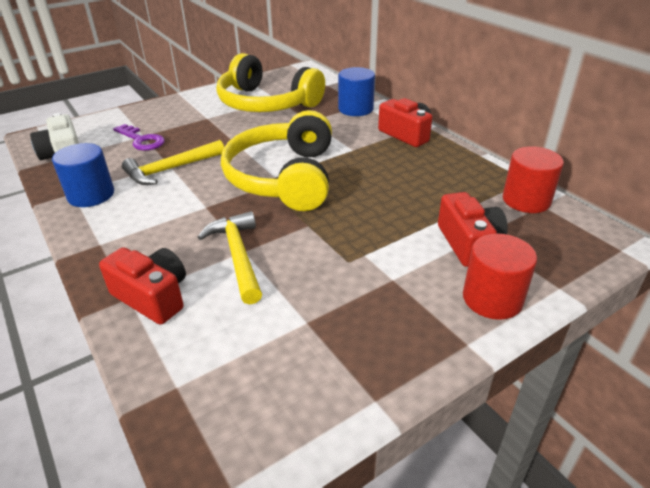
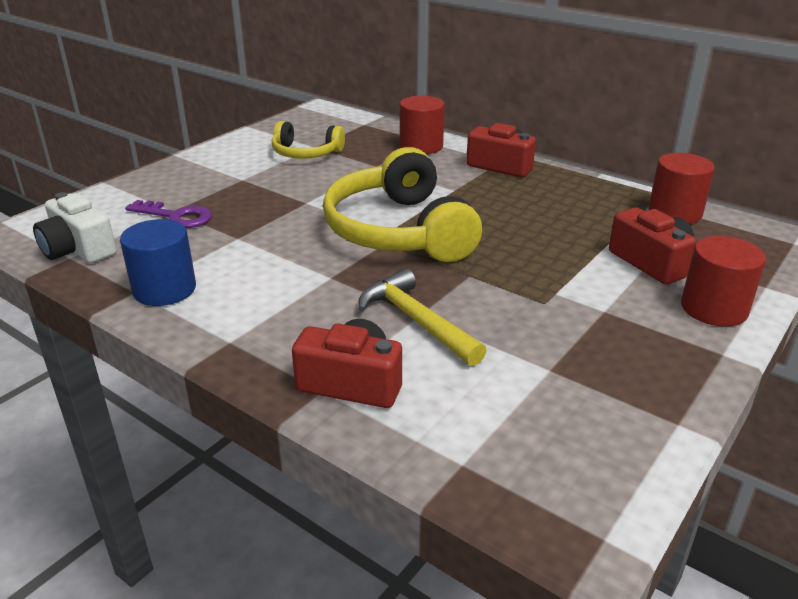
camera: 20 degrees left, 5 degrees down
yellow hammer [122,140,224,185] -> none
yellow headphones [217,53,325,112] -> yellow headphones [272,121,345,159], size x0.54
blue cylinder [338,67,375,116] -> red cylinder [400,96,445,154]

